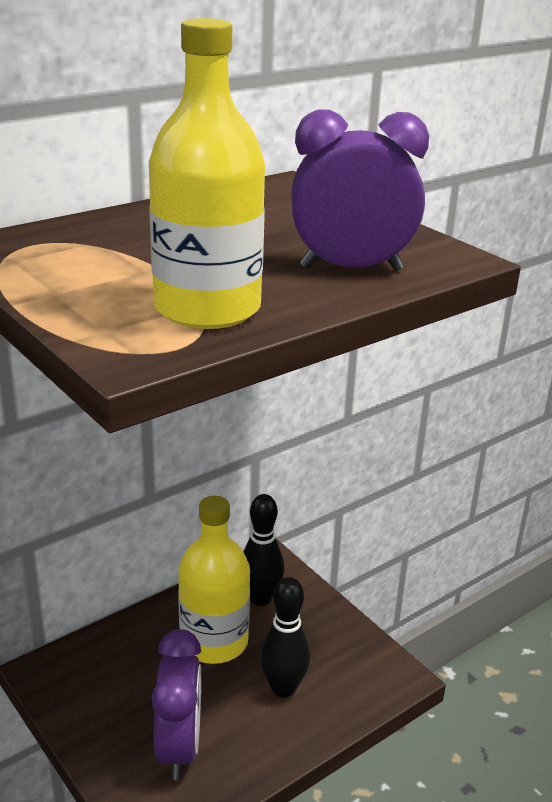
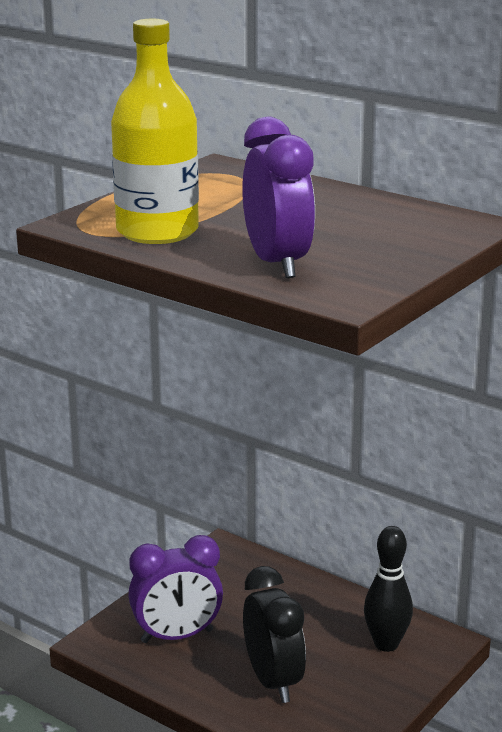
camera: 75 degrees right, 5 degrees down
yellow bottle [178,496,250,664] -> none
black bowling pin [260,577,311,697] -> black clock [243,566,306,703]

